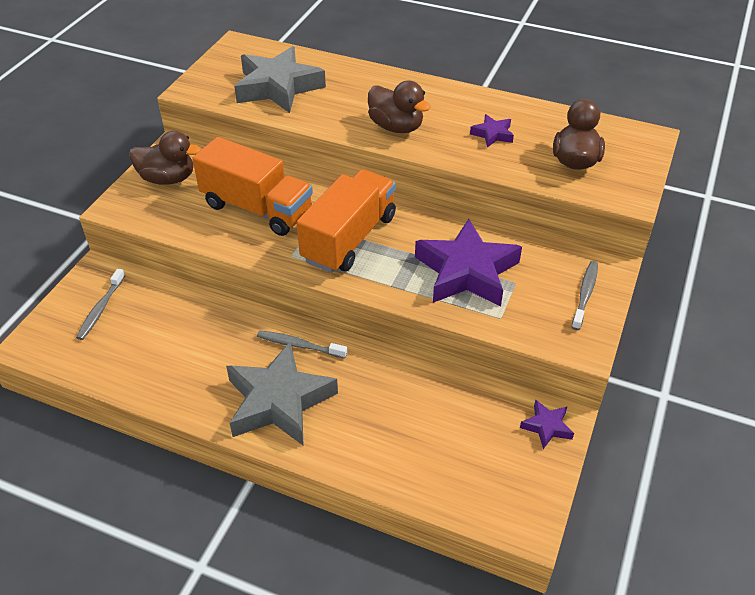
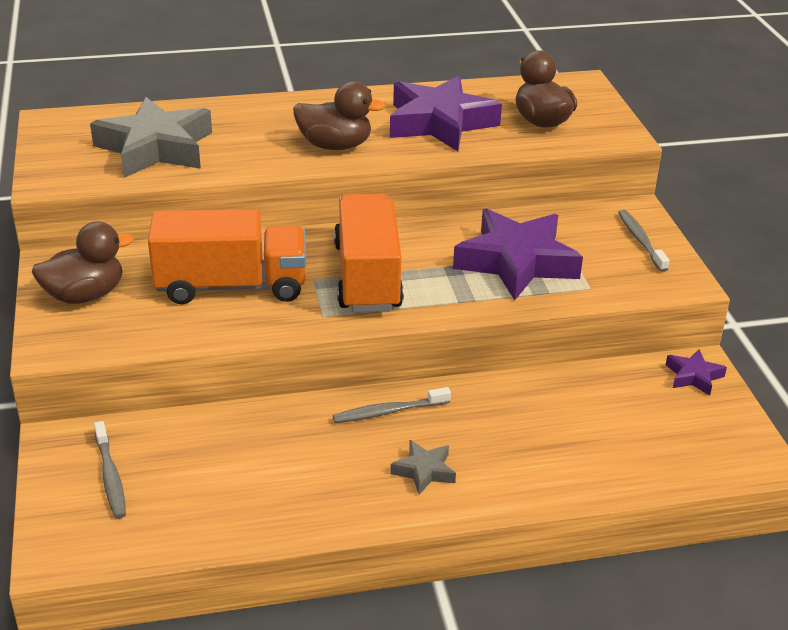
camera: 35 degrees left, 10 degrees down
grey star [226,342,338,446] -> grey star [390,440,456,495], size x0.45
purple star [470,114,514,148] -> purple star [390,76,502,151], size x2.22

